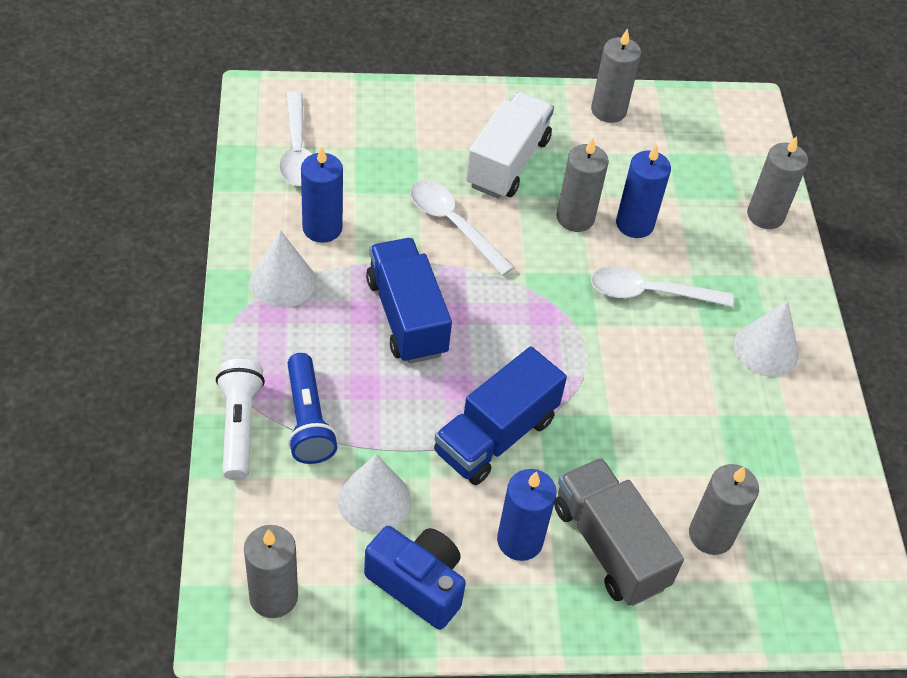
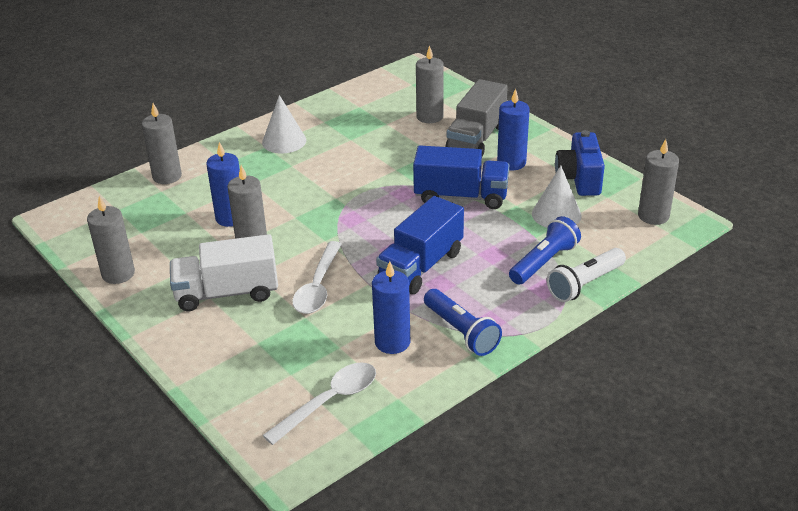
camera: 120 degrees left, 15 degrees down
white cone [250,230,316,308] -> blue flashlight [424,289,502,356]
white spoon [591,267,733,307] -> none

